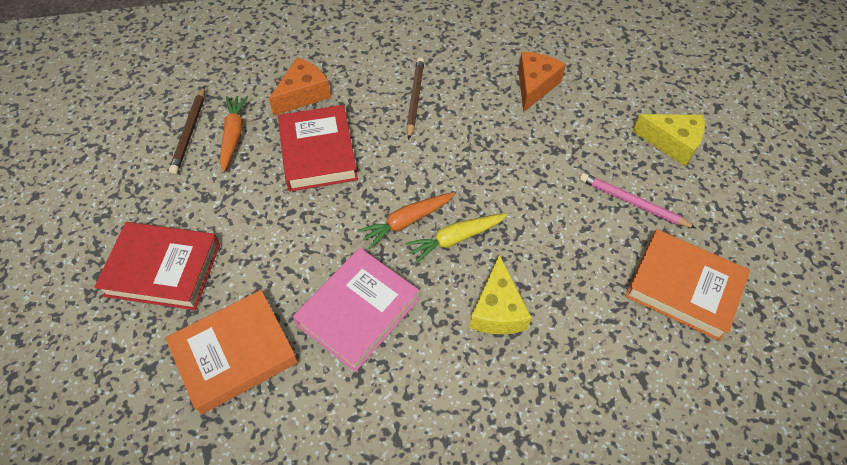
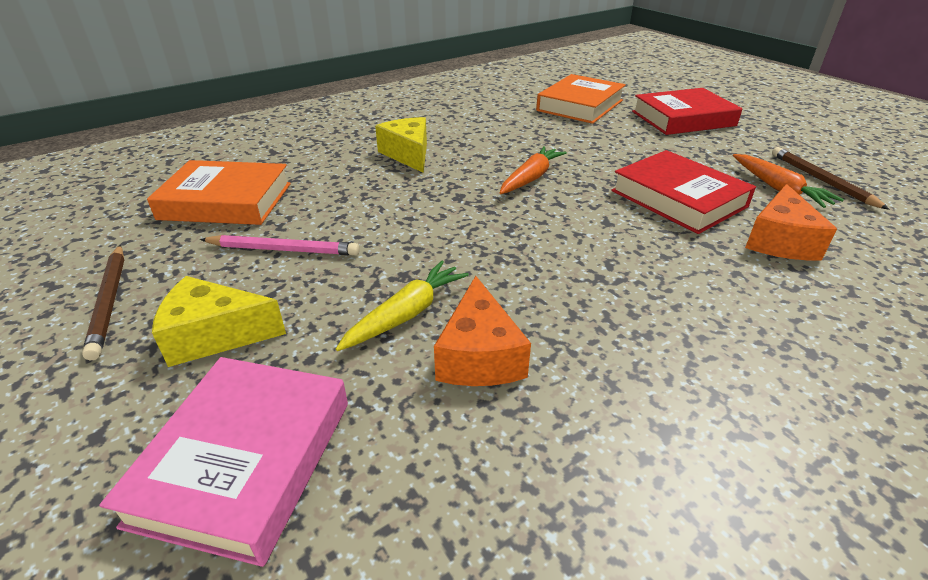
camera: 155 degrees right, 20 degrees down
pink book [293,248,419,372] -> pink book moved to [99,357,348,567]
yellow carrot [405,213,507,263] -> yellow carrot moved to [336,261,469,351]
brown pencil [406,57,424,140] -> brown pencil moved to [82,245,124,360]

